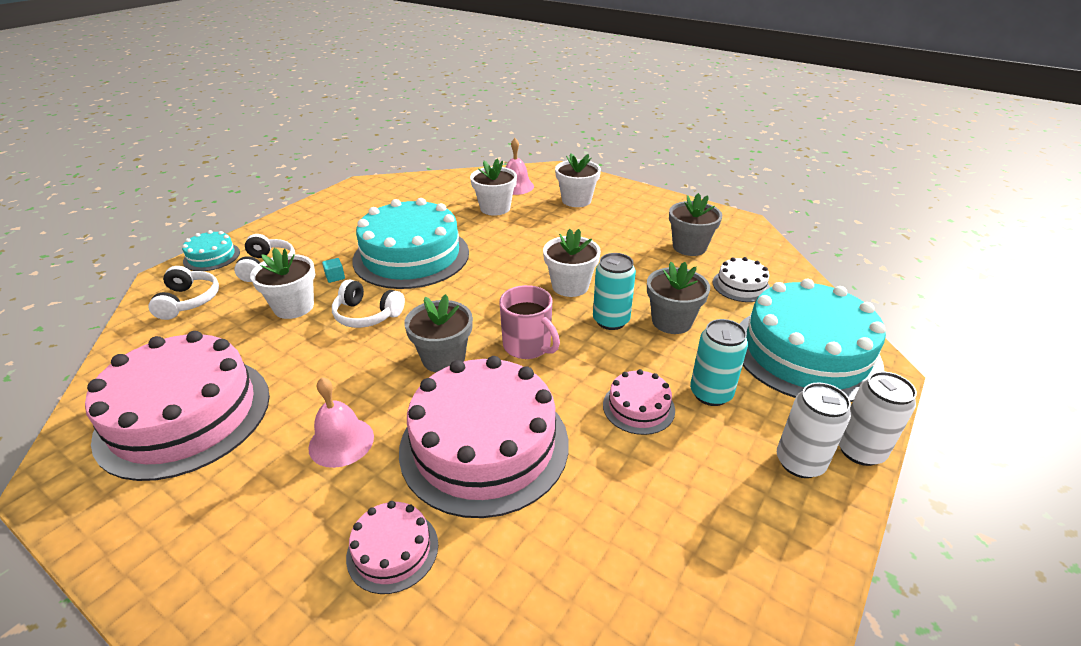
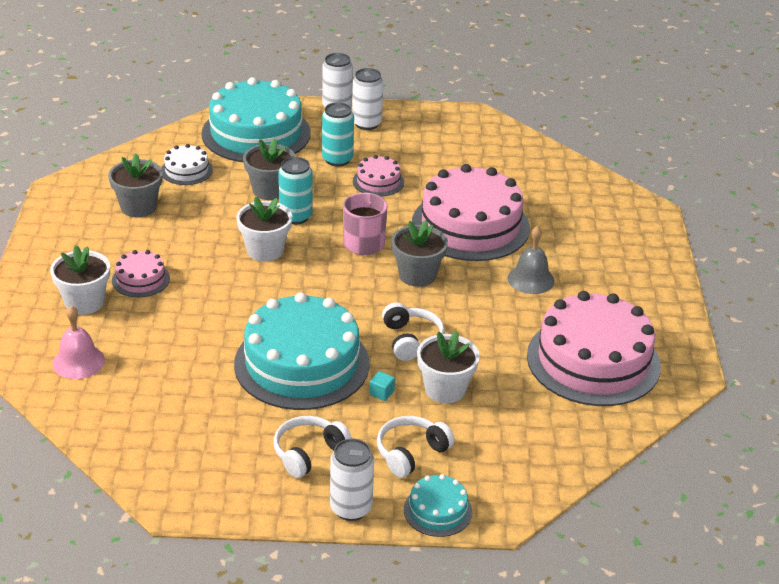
camera: 125 degrees left, 0 degrees up
white headphones [148,266,219,320] -> white headphones moved to [273,416,352,478]
pink bell [308,377,374,468] -> grey bell [508,226,555,294]
pink cake [346,501,438,594] -> pink cake moved to [112,250,170,297]
white flower pot [470,159,517,216] -> none
none -> white can [330,439,374,521]

